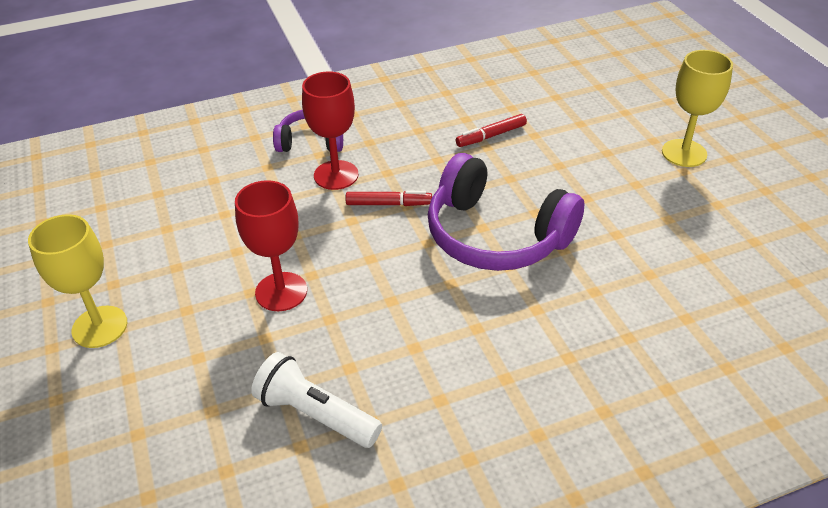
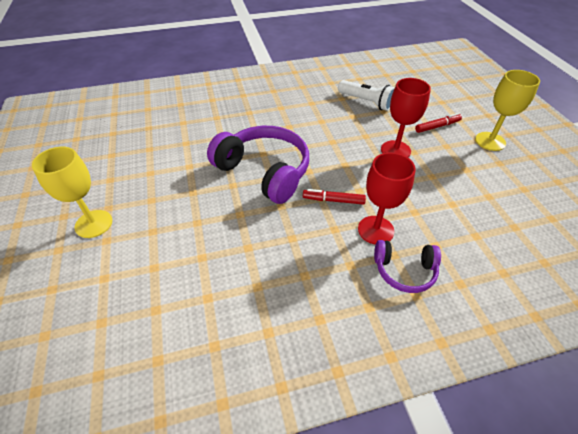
camera: 175 degrees left, 5 degrees up
red marker [456,114,527,147] -> red marker moved to [415,113,462,133]

